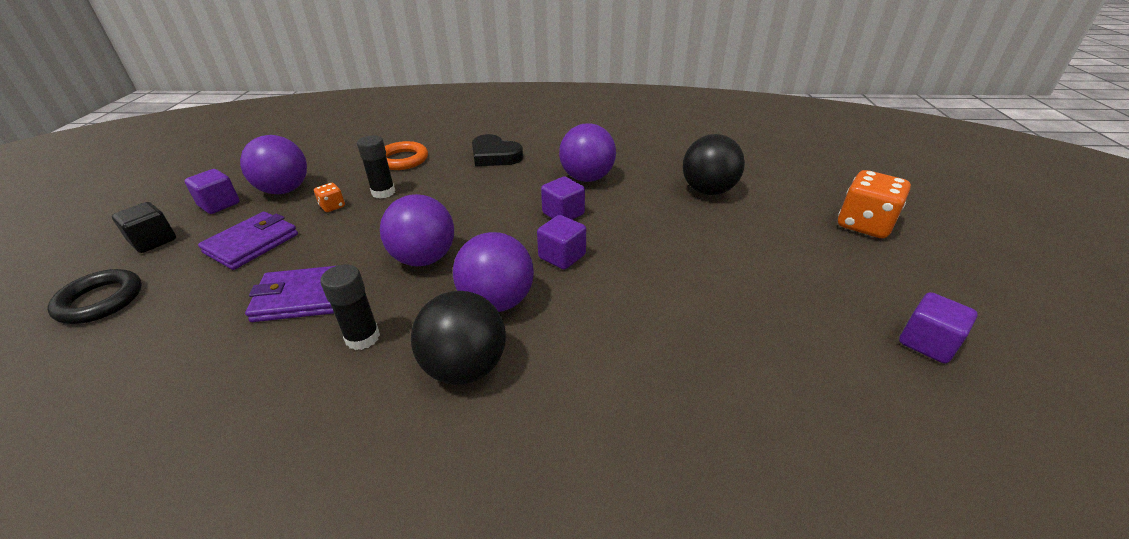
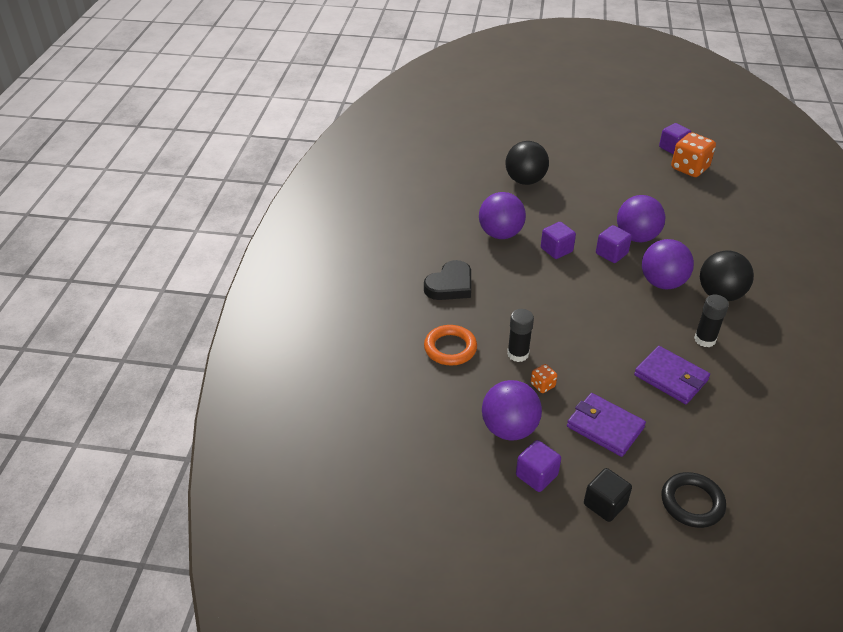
camera: 85 degrees left, 5 degrees up
purple wallet [245,266,335,322] -> purple wallet turned 45 degrees counterclockwise [634,346,710,404]
purple ball [380,194,454,266] -> purple ball moved to [617,195,666,242]
orange dice [838,170,911,238] -> orange dice moved to [671,132,716,177]

